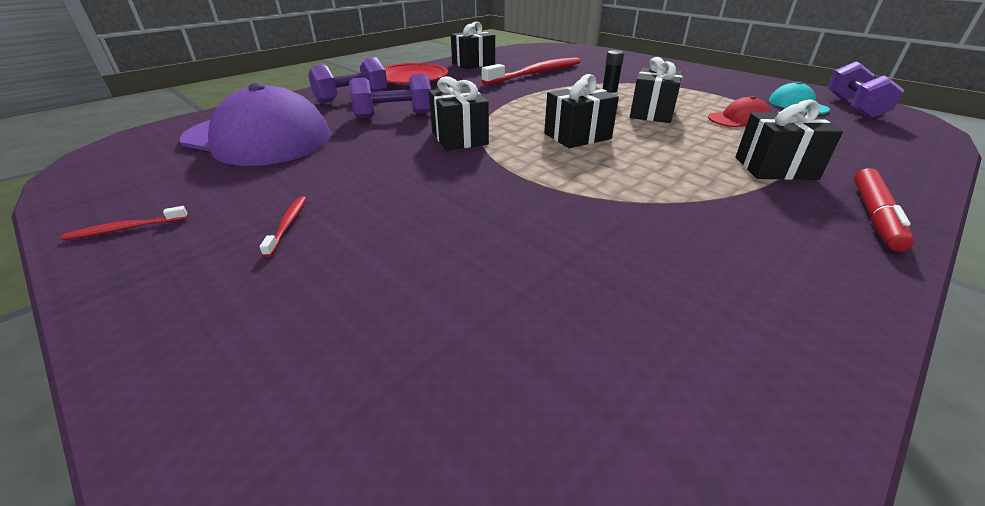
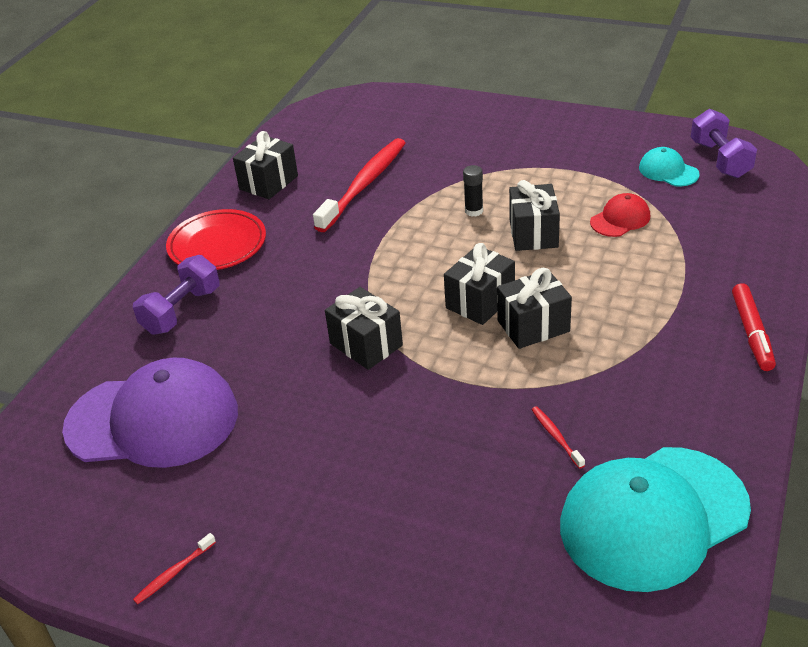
camera: 20 degrees left, 5 degrees up
red toothbrush [259,196,306,257] -> red toothbrush moved to [531,406,585,469]
purple dumbbell [349,74,431,118] -> none
black gift [735,100,843,180] -> black gift moved to [497,268,572,349]
none -> turquoise cap [560,447,751,592]

